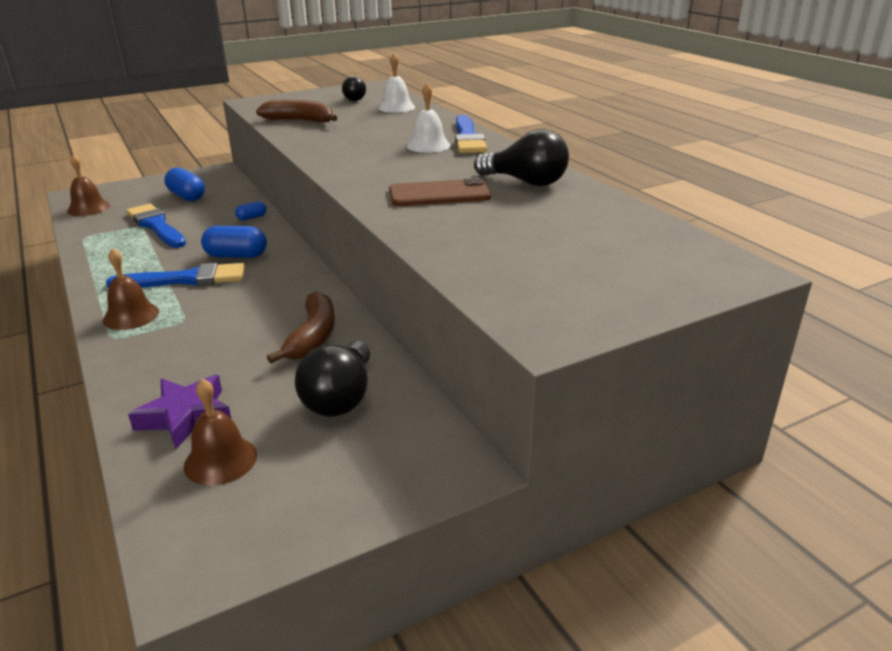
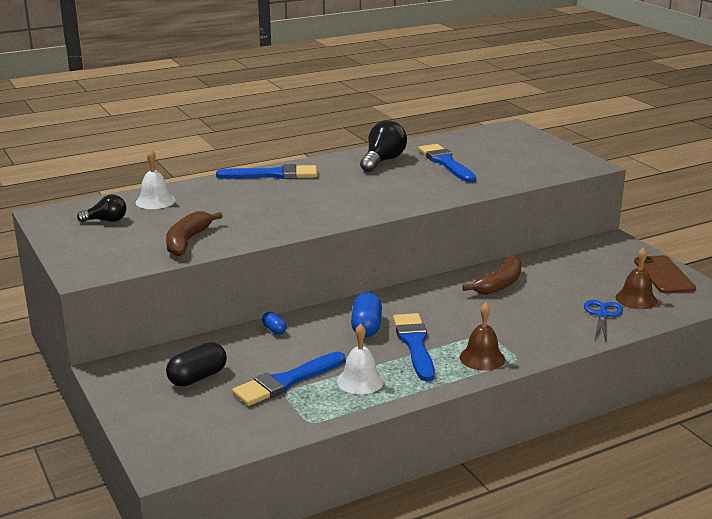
camera: 90 degrees left, 5 degrees down
brown bell [67,154,110,216] -> none
purple star [128,375,231,449] -> blue scissors [584,300,623,342]
blue capsule [164,167,205,201] -> black capsule [166,342,227,386]
brown banana [267,291,335,363] -> brown banana turned 120 degrees clockwise [462,255,521,294]
black light bulb [295,341,370,417] -> none
brown phone [389,178,491,206] -> brown phone moved to [634,255,696,293]
white bell [407,83,450,153] -> white bell moved to [337,324,384,394]
none -> blue brush [418,144,476,183]

